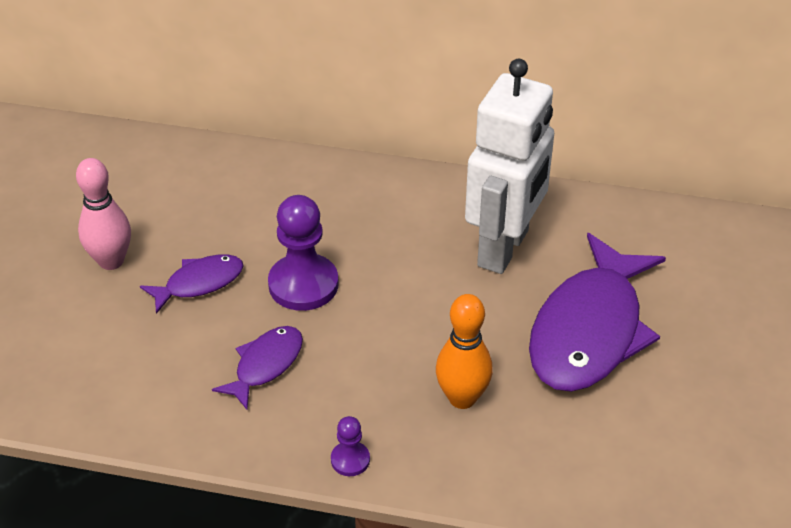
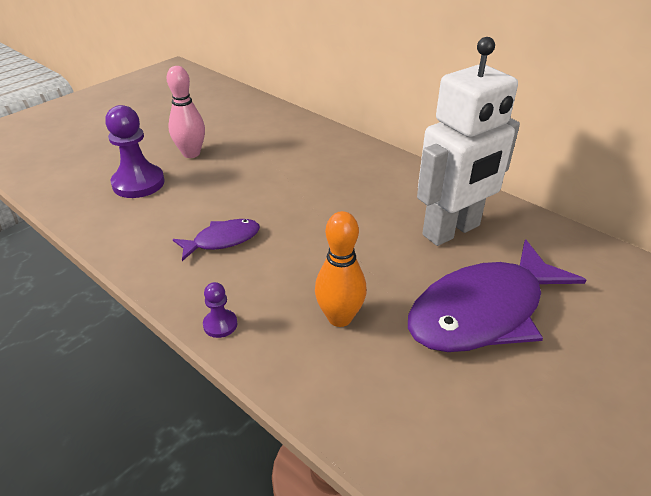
camera: 30 degrees right, 5 degrees down
purple fish [140,254,244,314] -> none
purple pawn [268,195,339,311] -> purple pawn moved to [105,105,165,198]

